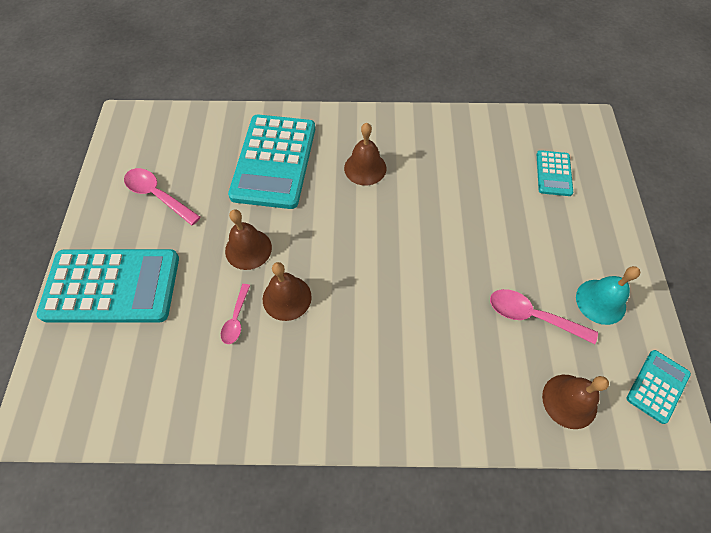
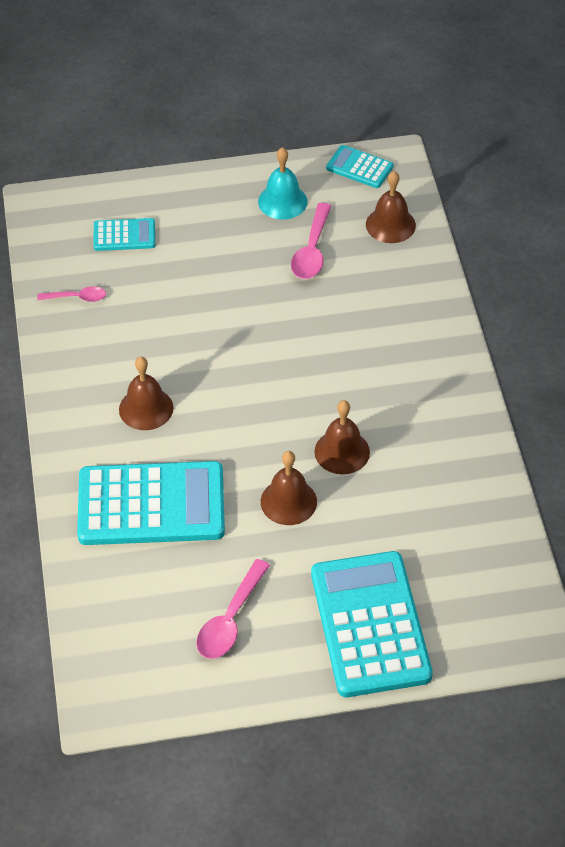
camera: 100 degrees left, 10 degrees down
pink spoon [221,284,250,344] -> pink spoon moved to [37,286,106,302]

